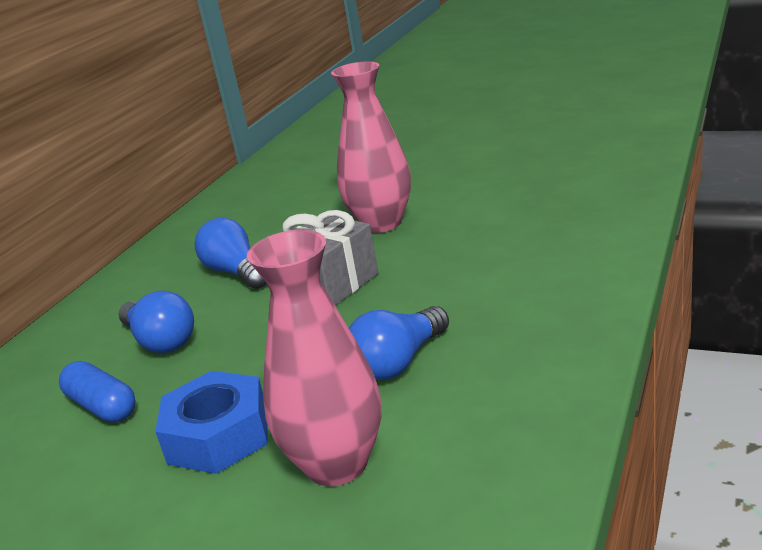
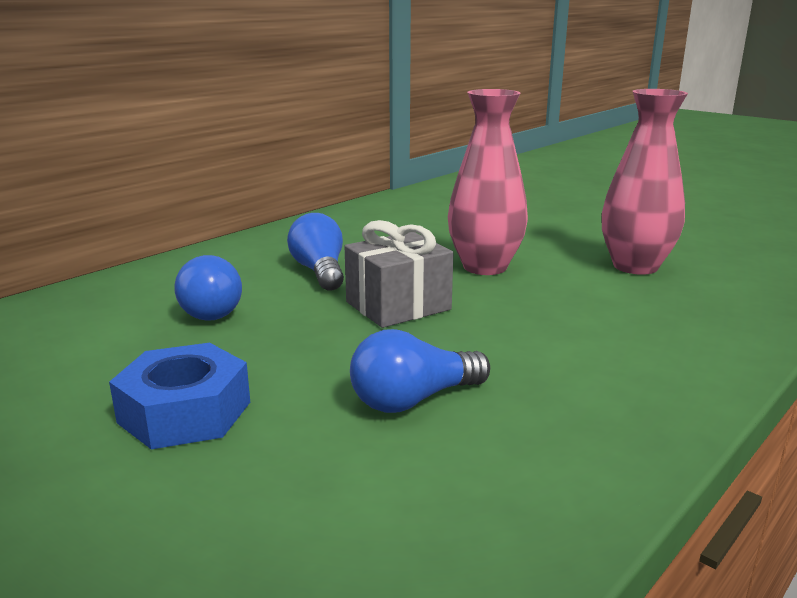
camera: 15 degrees right, 5 degrees down
blue capsule [59,361,135,422] -> none
pink vase [247,230,382,486] -> pink vase moved to [602,89,688,275]

